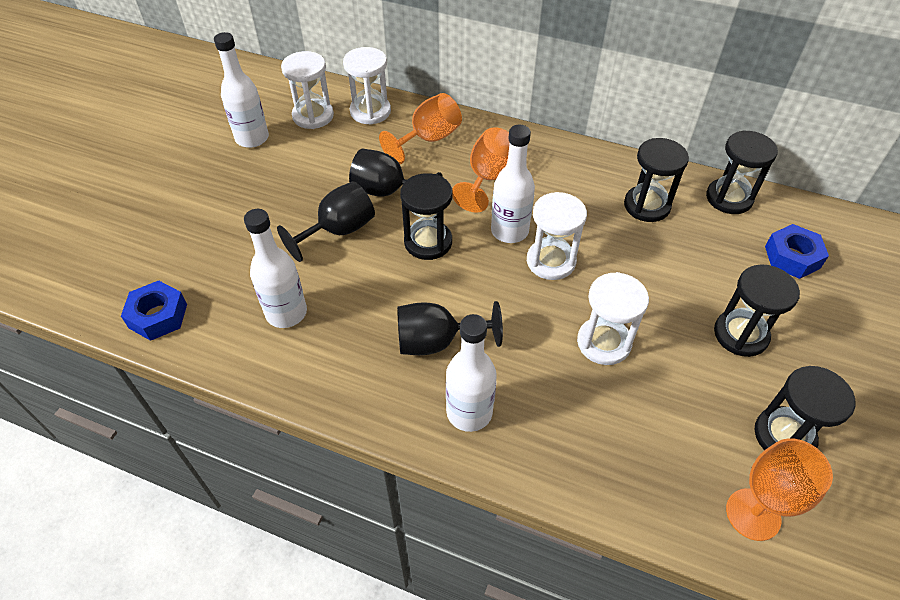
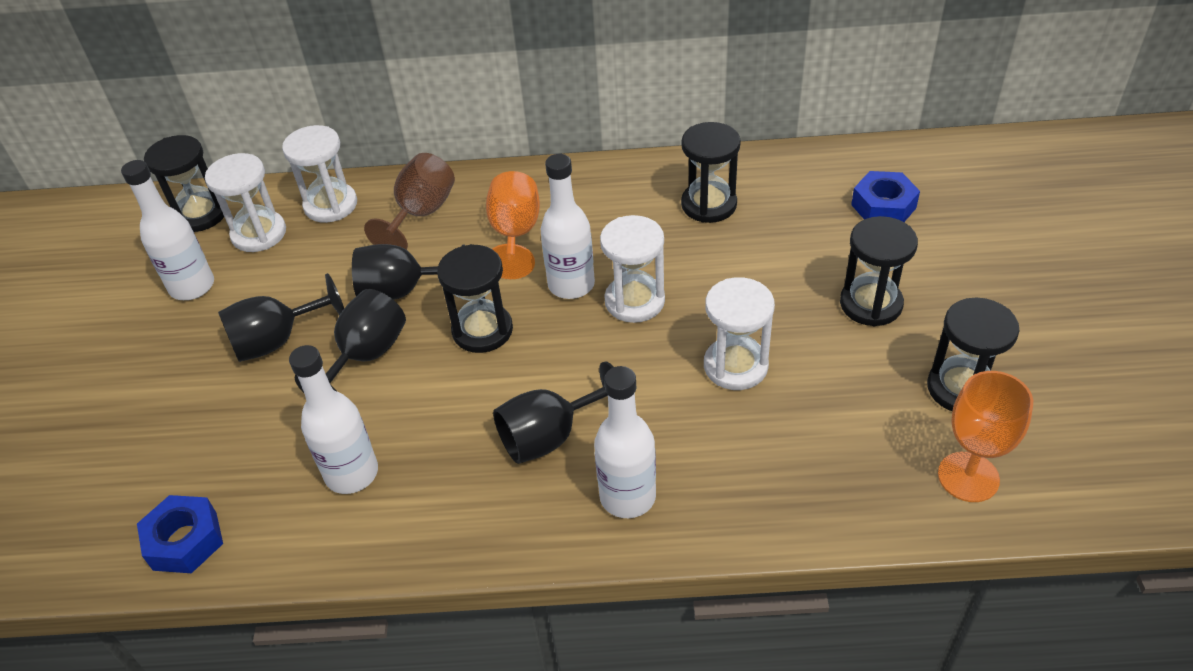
camera: 20 degrees left, 5 degrees down
orange goblet [379,93,462,164] -> brown goblet [364,153,455,250]
black hourglass [706,130,778,214] -> black hourglass moved to [144,135,224,232]
none -> black goblet [218,273,344,362]

